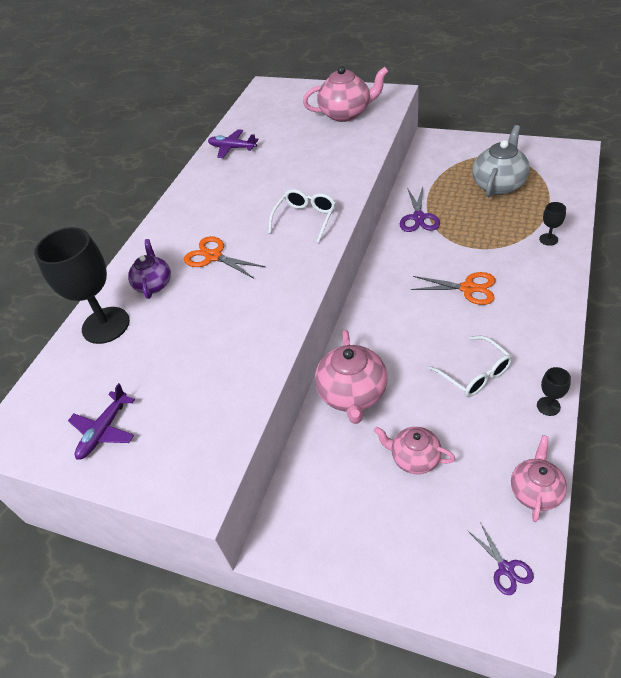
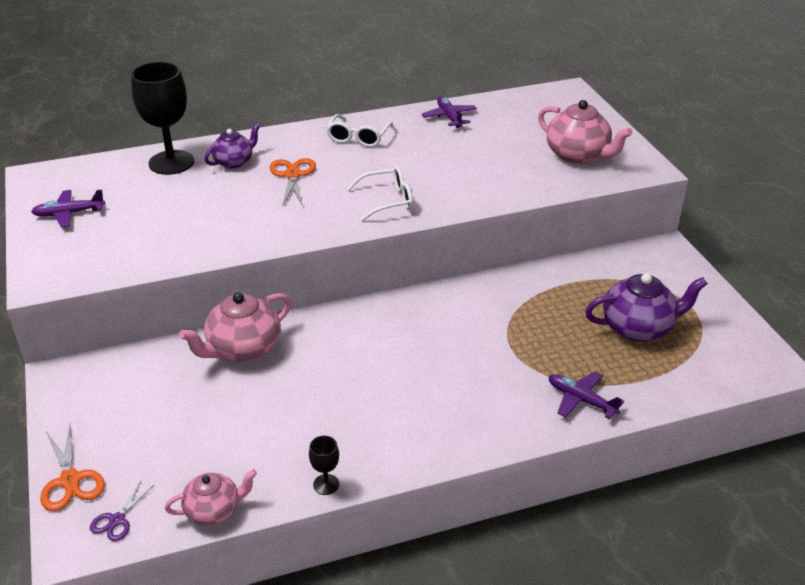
camera: 45 degrees right, 10 degrees down
pink teapot [374,427,455,474] -> none
purple scissors [400,187,440,232] -> none
orange scissors [411,272,495,305] -> orange scissors moved to [40,424,105,511]
white glasses [428,336,513,397] -> white glasses moved to [326,114,393,147]
grey teapot [472,125,530,197] -> purple teapot [585,273,708,342]
black goblet [539,202,566,246] -> purple plane [548,371,624,419]

